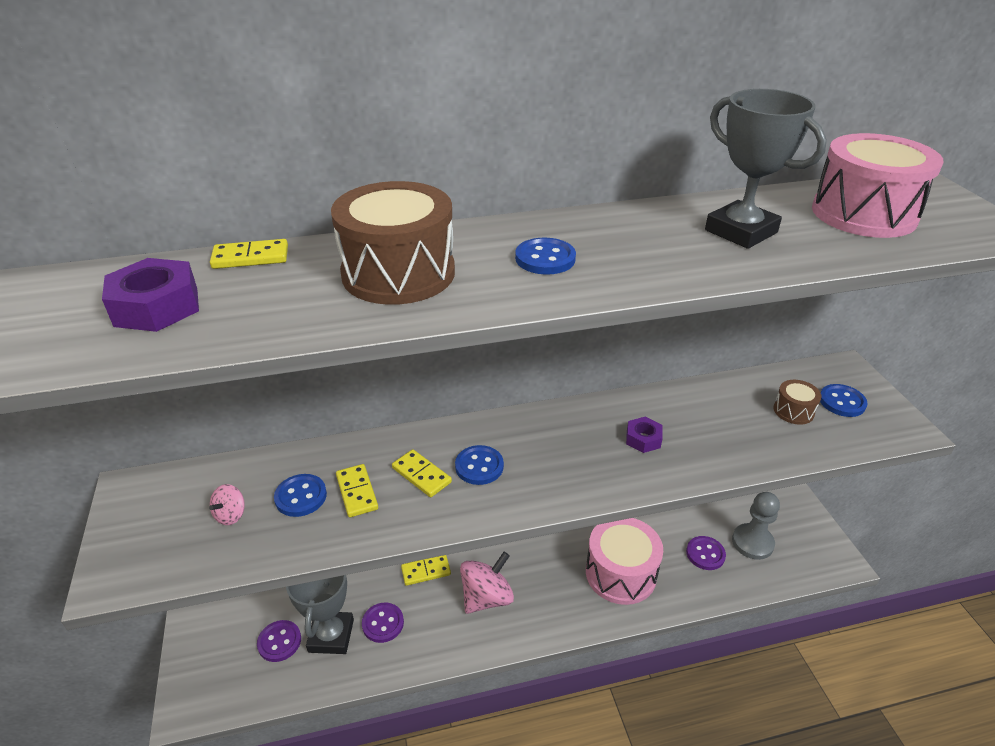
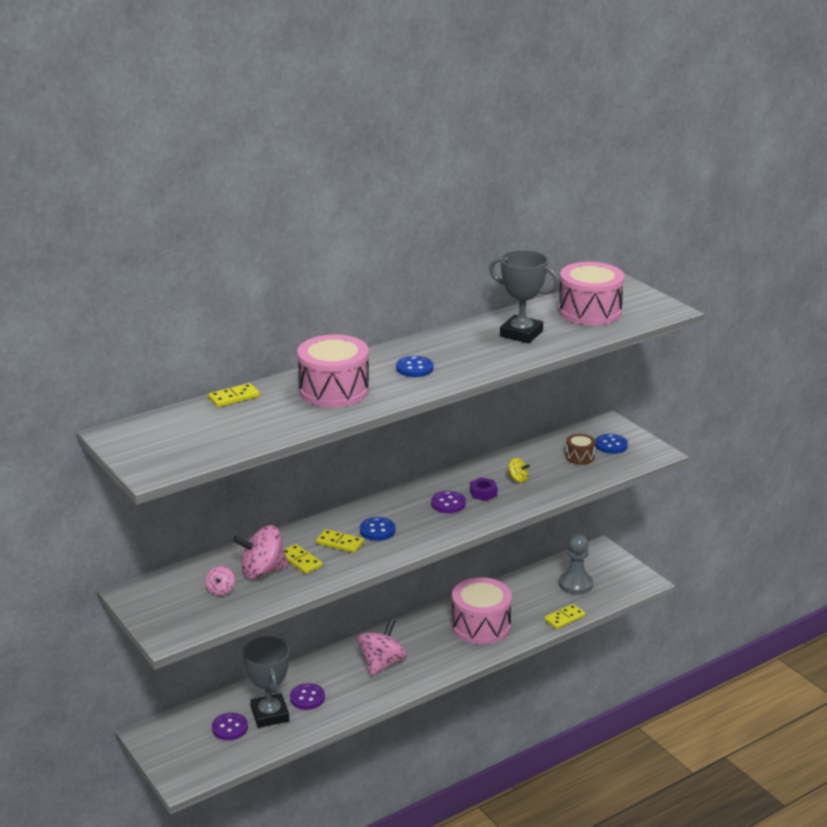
camera: 20 degrees left, 10 degrees down
purple nut [102,258,199,332] -> none
blue button [274,474,327,517] -> pink spinning top [233,525,289,579]
brown drum [331,181,455,305] -> pink drum [297,335,369,408]
yellow domino [401,555,451,586] -> yellow domino moved to [544,604,585,629]
purple button [686,536,726,570] -> purple button moved to [431,491,466,513]
none -> yellow spinning top [508,458,530,483]

